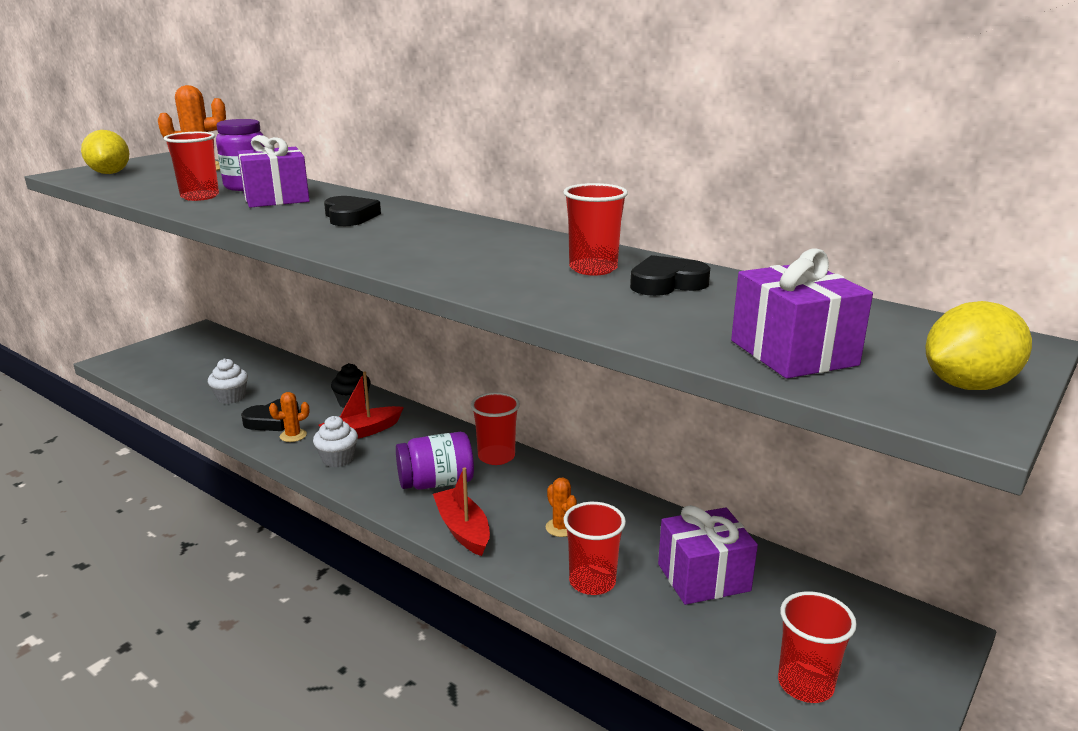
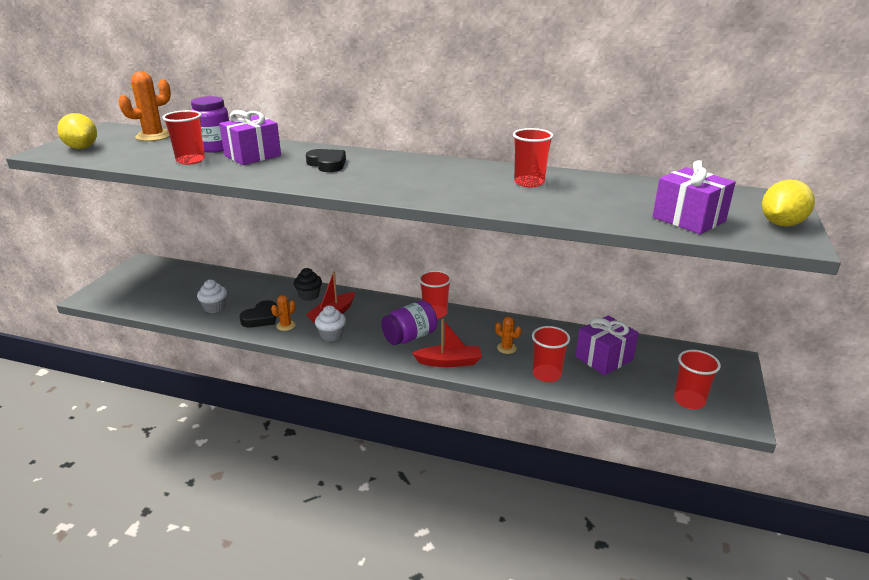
camera: 20 degrees left, 5 degrees up
red boat [433,467,490,556] -> red boat turned 135 degrees clockwise [412,319,482,367]
black heart [630,255,710,296] -> none

